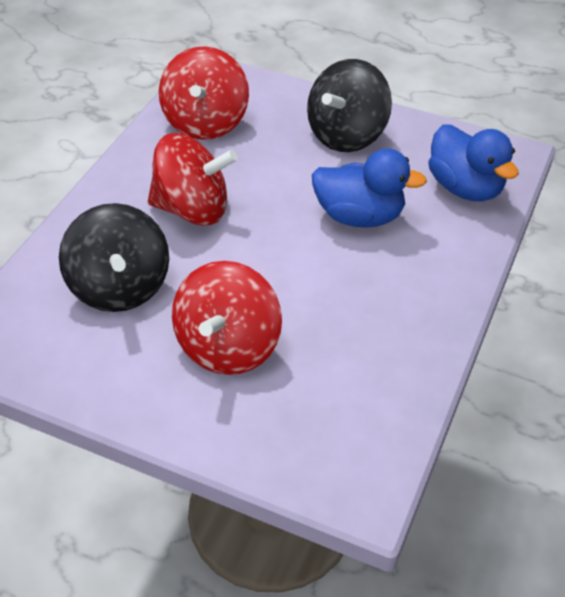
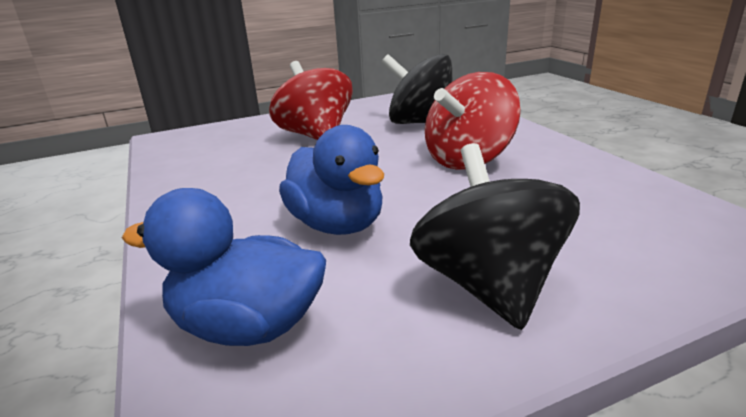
camera: 135 degrees right, 20 degrees down
red spinning top [159,46,249,140] -> none
blue duck [312,148,427,228] -> blue duck turned 90 degrees counterclockwise [279,125,384,235]

